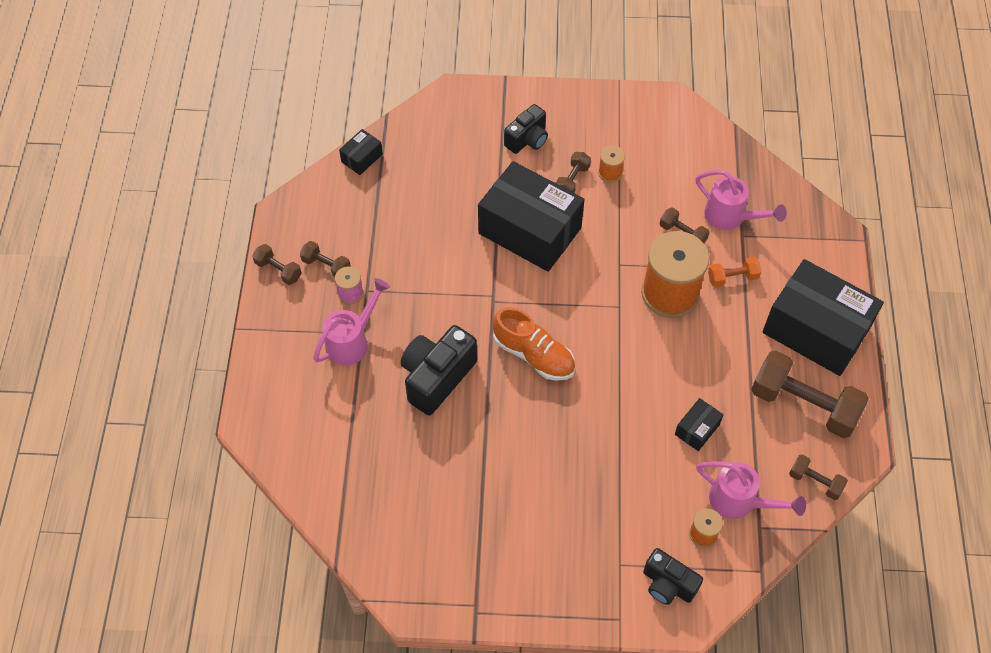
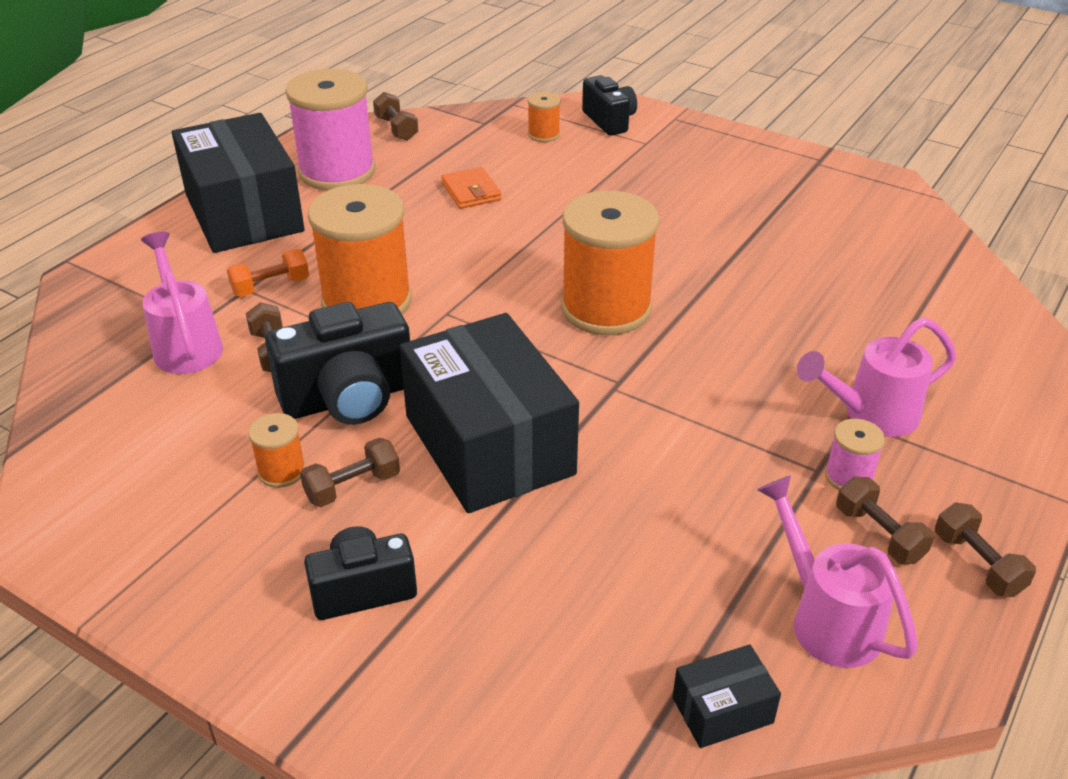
camera: 150 degrees left, 20 degrees down
black camera [401,325,477,416] -> black camera moved to [265,302,410,424]
orange shoe [493,307,575,381] -> orange spool [561,191,659,335]
black box [675,398,724,451] -> orange wallet [441,167,501,209]
pink watering can [696,461,806,519] -> pink watering can moved to [757,476,918,668]
orange dumbbell [708,257,761,287] -> orange dumbbell turned 45 degrees counterclockwise [227,249,309,297]
brown dumbbell [751,351,869,438] -> pink spool [285,69,376,190]

